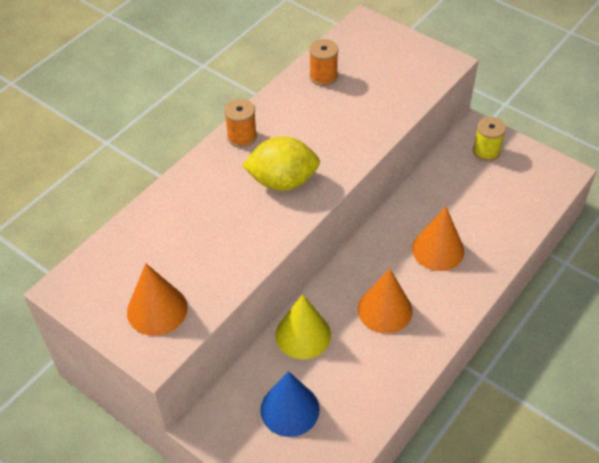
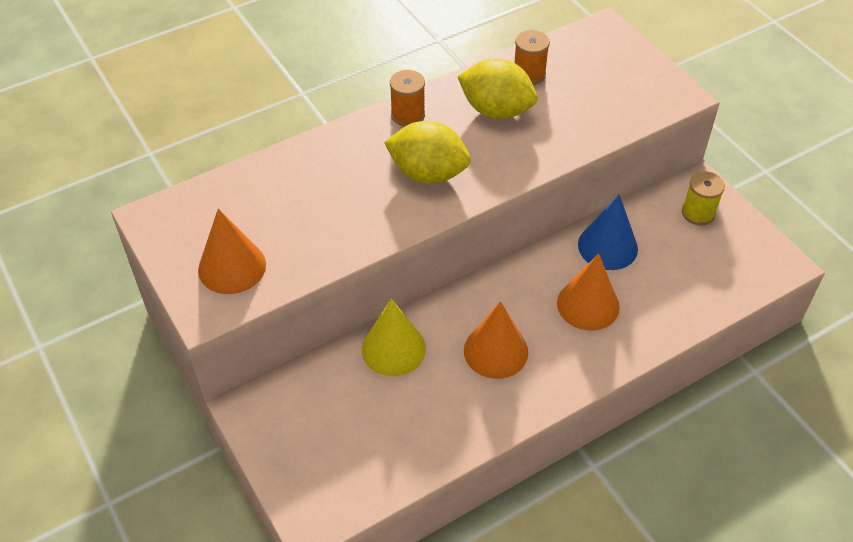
camera: 20 degrees right, 0 degrees up
blue cone [260,371,320,437] -> blue cone moved to [578,194,638,270]
none -> yellow lemon [457,58,538,119]

